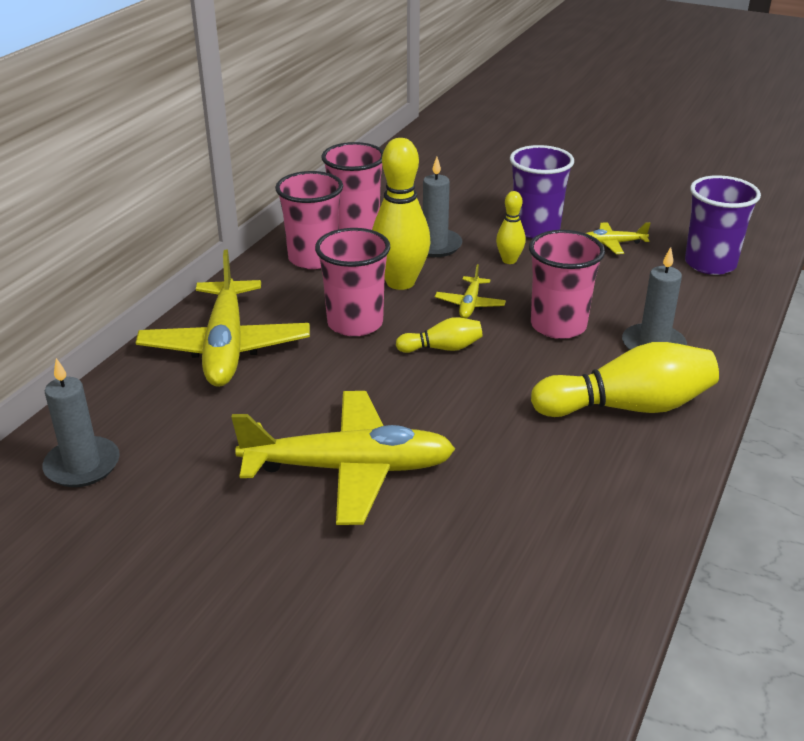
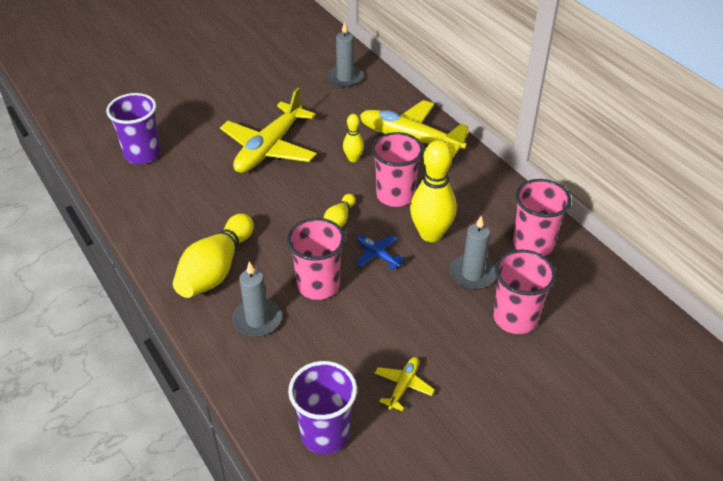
camera: 120 degrees right, 10 degrees up
pink cup [275,171,343,269] -> pink cup moved to [494,250,556,334]
yellow plane [435,264,506,318] -> blue plane [356,235,406,271]
yellow bowling pin [496,191,526,264] -> yellow bowling pin moved to [343,114,364,162]
purple cup [510,145,574,238] -> purple cup moved to [106,93,161,164]

